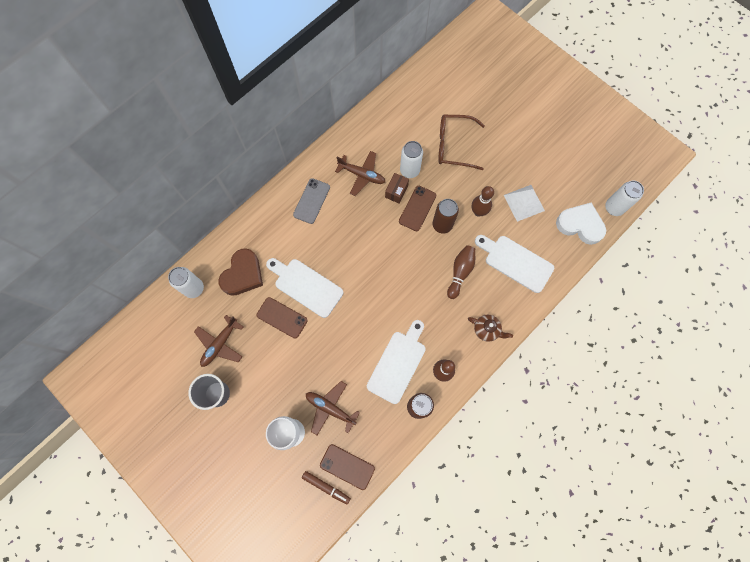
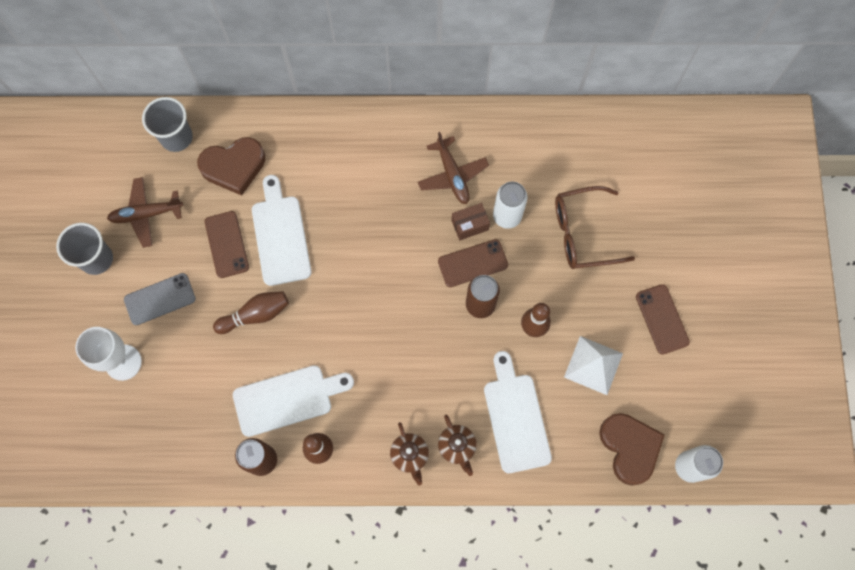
camera: 45 degrees right, 0 degrees up
white can [168,267,204,298] -> grey cup [142,97,193,152]
grey phone [293,178,330,224] -> grey phone moved to [124,273,196,325]
brown marker [302,471,351,505] -> none
brown plane [306,381,360,435] -> none
brown phone [320,444,375,490] -> brown phone moved to [636,284,690,355]
brown glasses [438,115,485,170] -> brown glasses turned 60 degrees counterclockwise [555,186,635,269]
brown bowling pin [447,245,475,299] -> brown bowling pin moved to [213,291,289,334]
white heart [556,203,606,245] -> brown heart [599,413,665,486]
none -> brown teapot [438,415,477,476]

